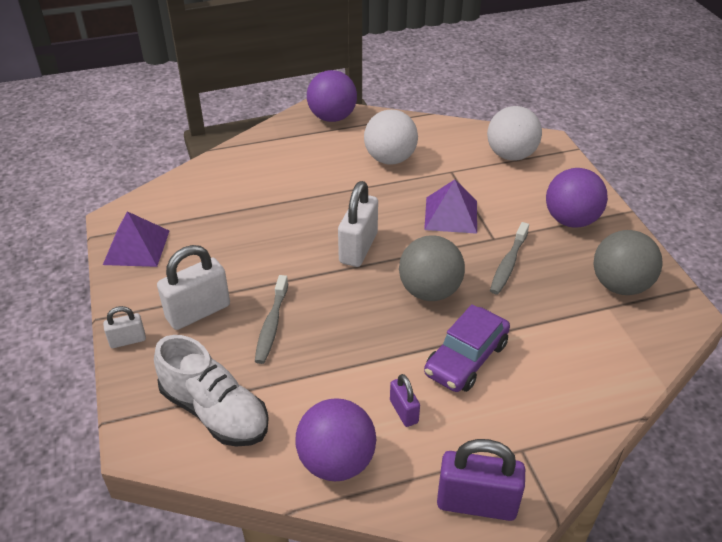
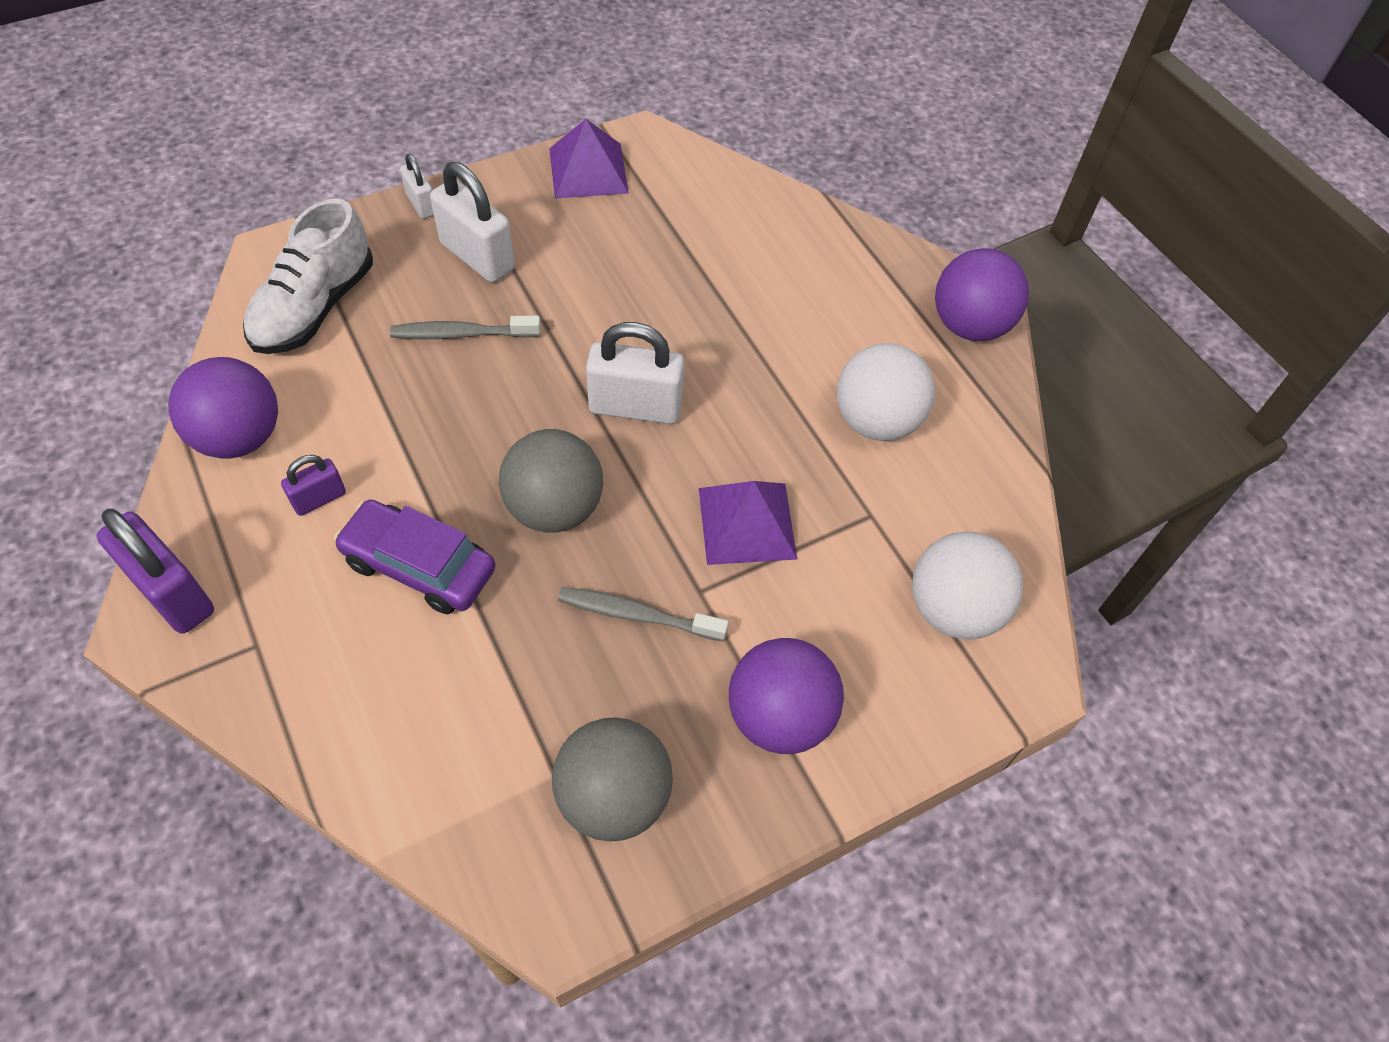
camera: 75 degrees right, 15 degrees up
purple padlock [437,439,525,521] -> purple padlock turned 45 degrees counterclockwise [96,509,214,634]

